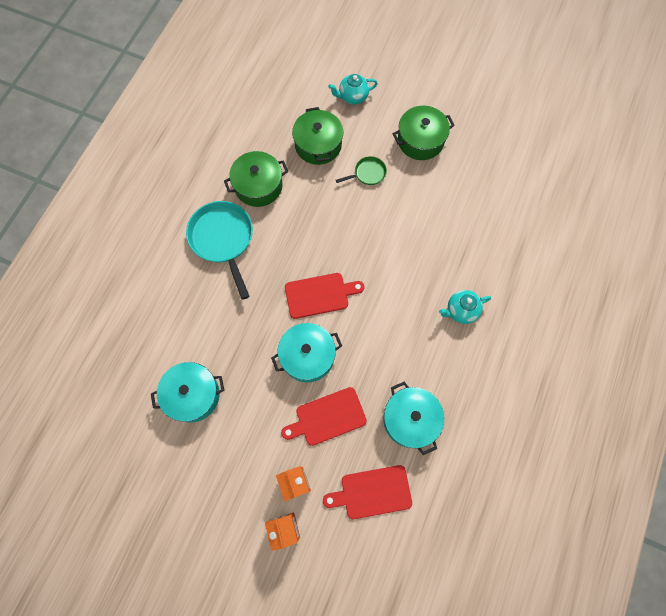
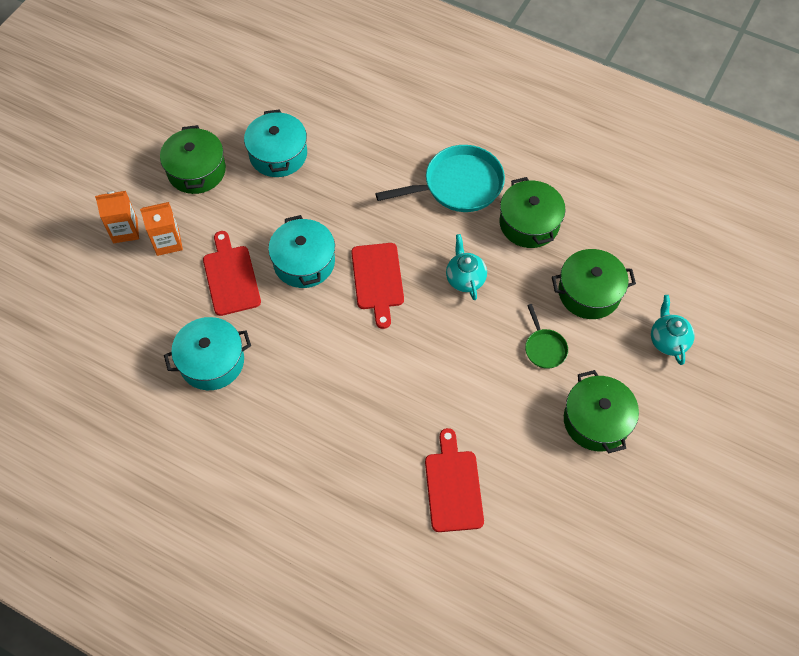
camera: 95 degrees right, 10 degrees down
red cutting board [323,465,412,519] -> red cutting board moved to [425,428,484,532]
turquoise teapot [439,290,491,324] -> turquoise teapot moved to [446,234,487,300]
none -> green pot [160,125,226,194]

